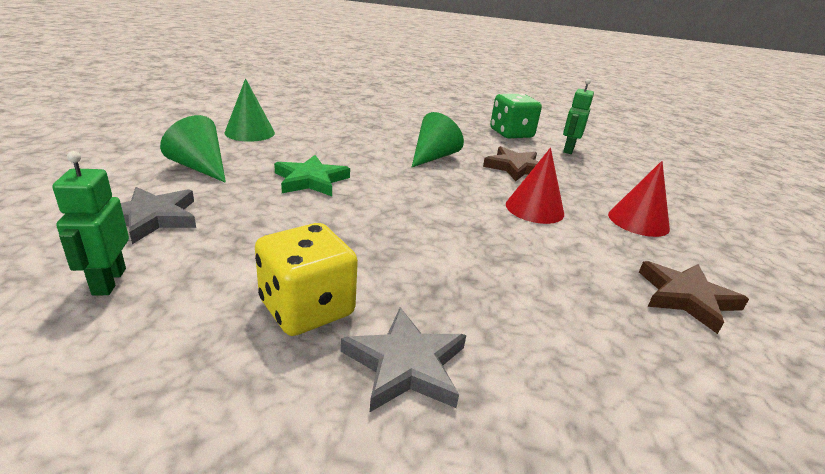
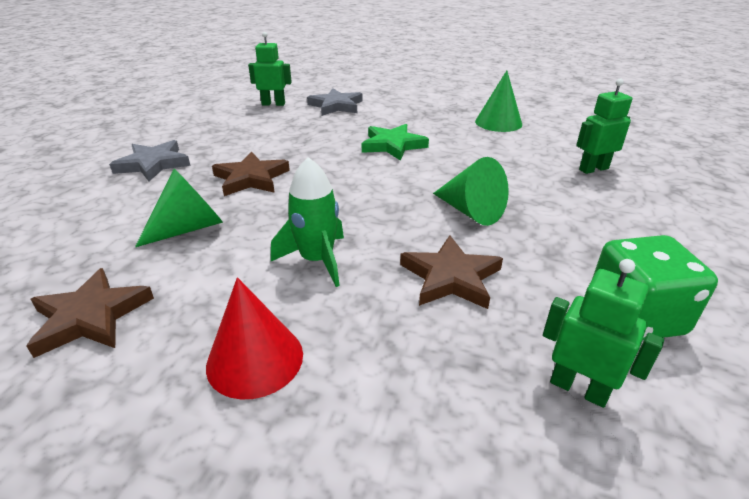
camera: 105 degrees right, 5 degrees up
green cone [160,115,226,183] -> green cone moved to [135,169,223,247]
yellow dice [255,223,358,336] -> none
red cone [506,148,564,224] -> green rocket [271,157,344,287]
none -> brown star [212,151,290,196]
none -> green robot [576,78,632,174]

